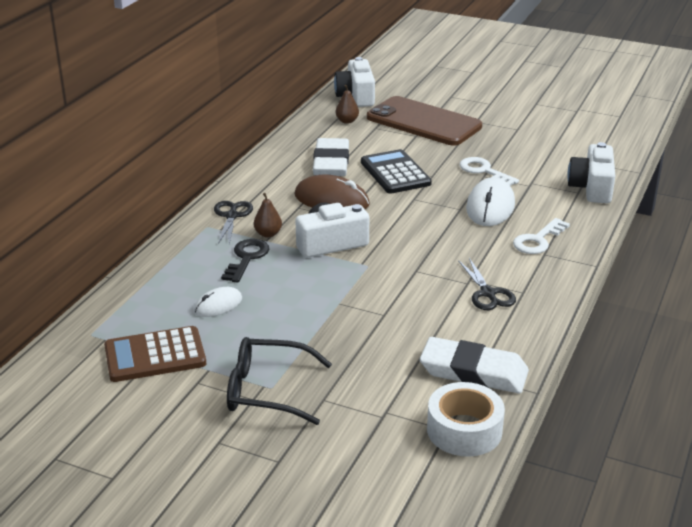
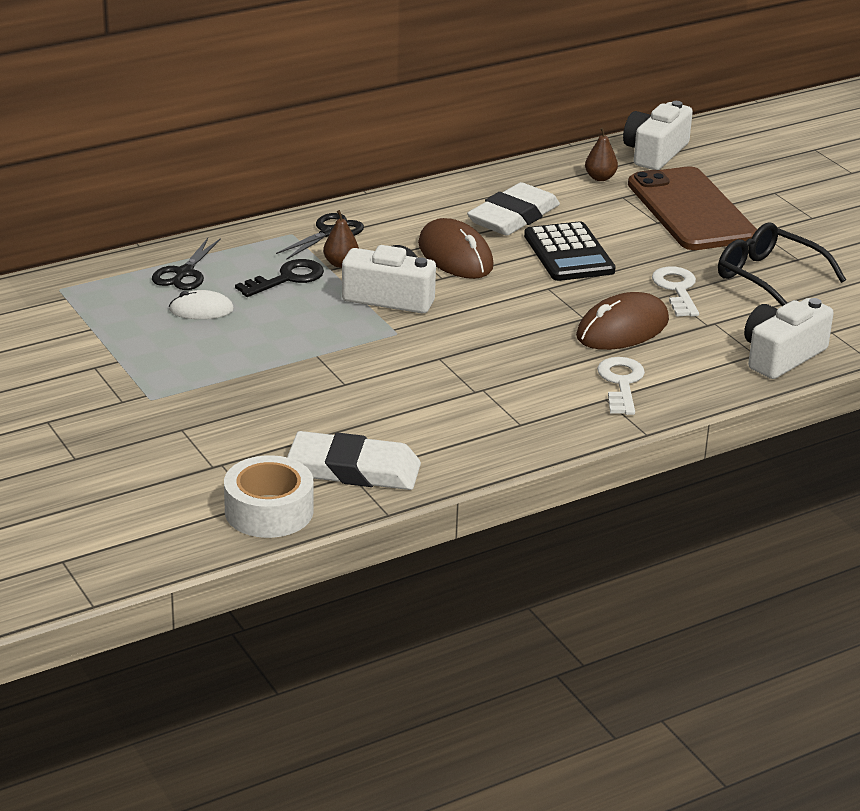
camera: 35 degrees right, 0 degrees up
brown calculator [104,326,206,382] -> none
black glasses [227,337,332,425] -> black glasses moved to [718,222,846,306]
black calculator [361,149,432,194] -> black calculator turned 150 degrees clockwise [524,221,616,281]
white eraser [420,337,529,394] -> white eraser turned 45 degrees counterclockwise [287,431,421,490]
black scissors [458,258,516,310] -> black scissors moved to [152,238,221,290]
white mouse [466,177,515,226] -> brown mouse [576,292,669,350]
white key [513,218,570,254] -> white key turned 105 degrees clockwise [597,357,645,415]

